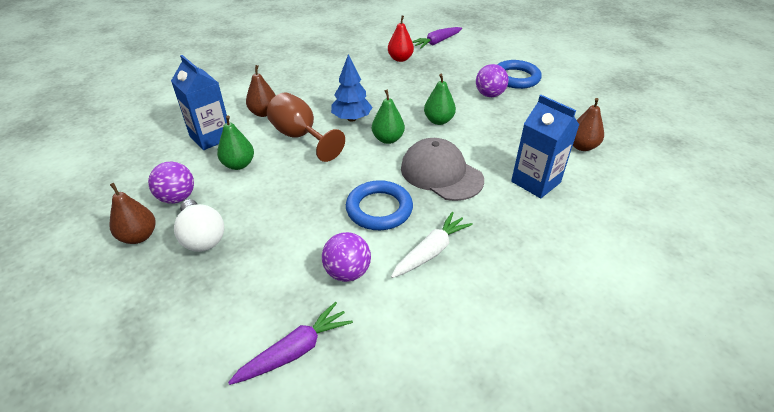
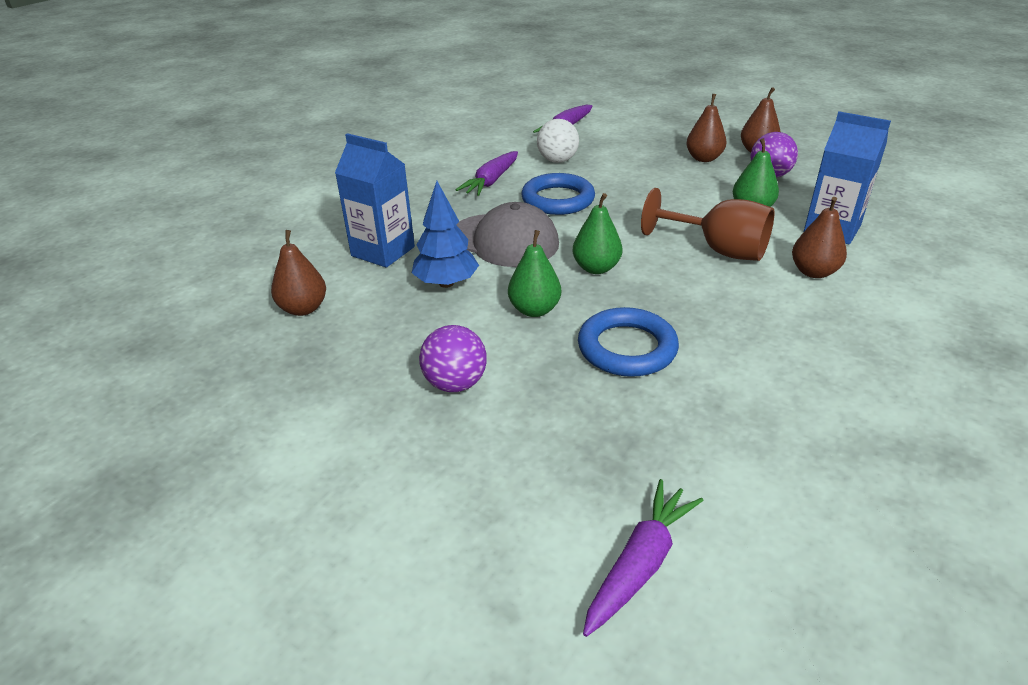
camera: 165 degrees right, 5 degrees down
white light bulb [174,199,224,252] -> brown pear [686,94,726,162]
purple ball [322,232,371,282] -> white ball [537,119,579,163]
blue tree [331,54,372,122] -> blue tree moved to [412,181,479,288]
red pear [388,15,414,62] -> none
white carrot [391,212,473,278] -> purple carrot [456,151,518,196]
blue ring [497,60,542,89] -> blue ring moved to [578,307,679,377]

